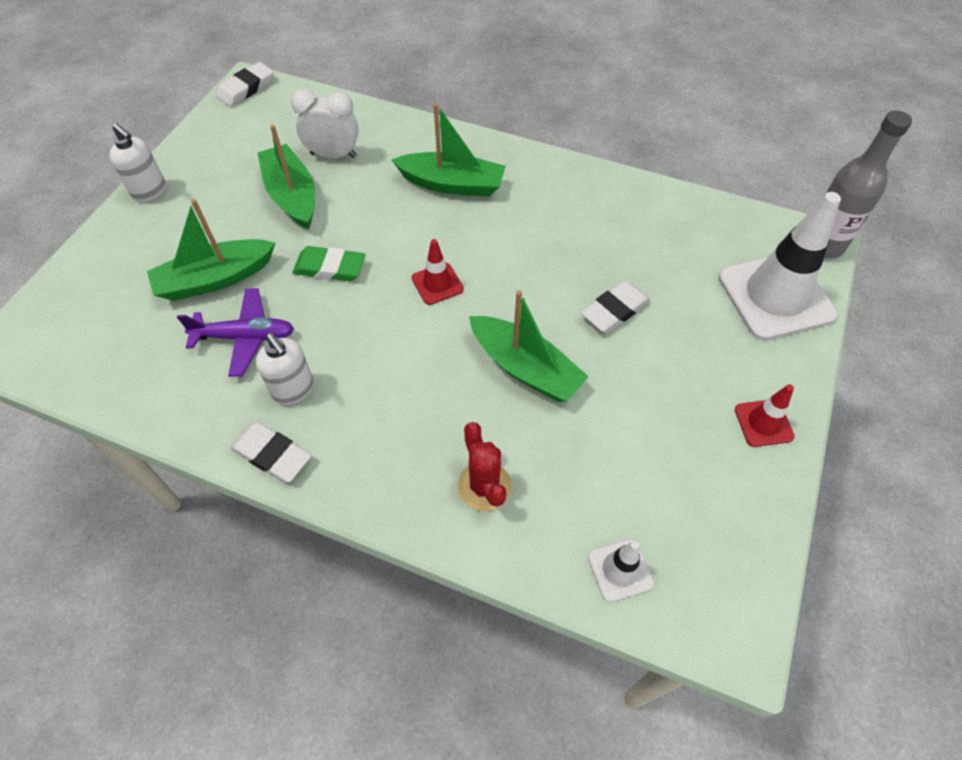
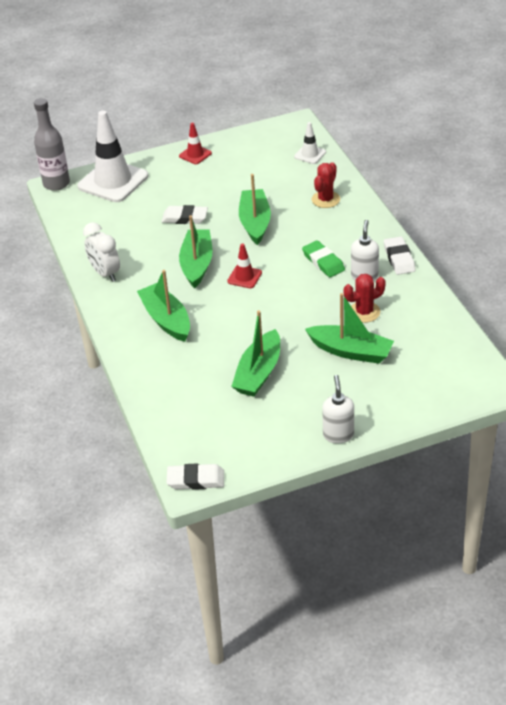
camera: 130 degrees left, 15 degrees down
purple plane [177,288,294,377] -> red cactus [344,274,386,323]
white clock [291,89,359,158] -> white clock moved to [83,222,120,282]
green eraser [292,246,365,282] -> green eraser moved to [302,240,345,277]
none -> green boat [179,215,212,289]

